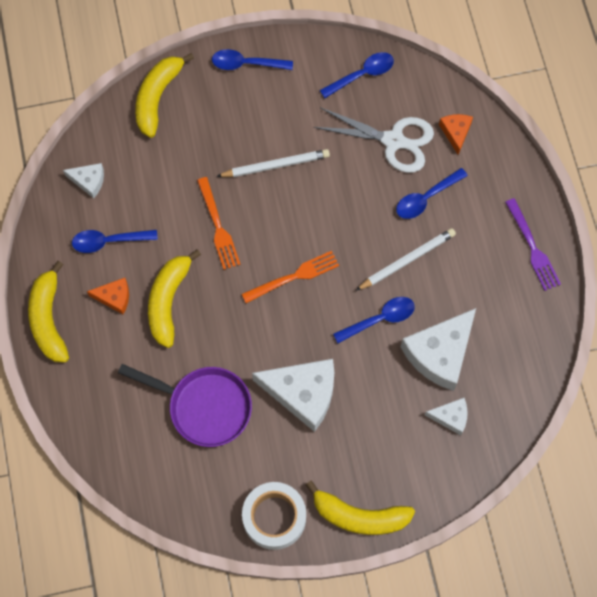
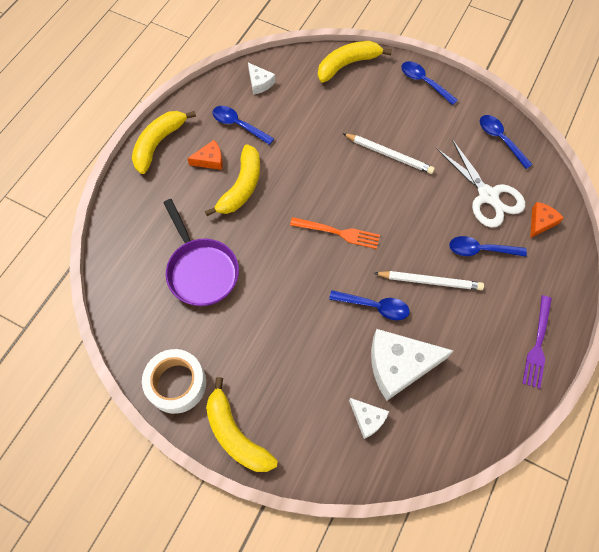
camera: 40 degrees right, 5 degrees down
orange cheese [87,278,129,314] -> orange cheese turned 60 degrees counterclockwise [187,140,223,170]
yellow banana [148,249,201,348] -> yellow banana turned 150 degrees clockwise [205,144,260,216]
orange fork [197,177,240,270] -> none
white cheese [252,359,334,432] -> none
blue spoon [320,52,394,98] -> blue spoon turned 135 degrees counterclockwise [480,115,533,169]

